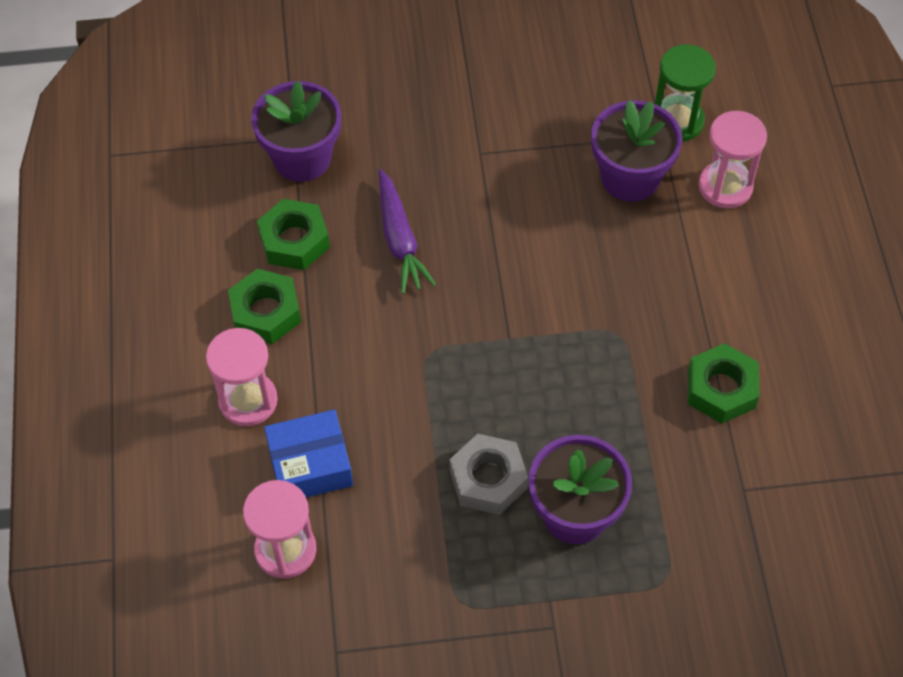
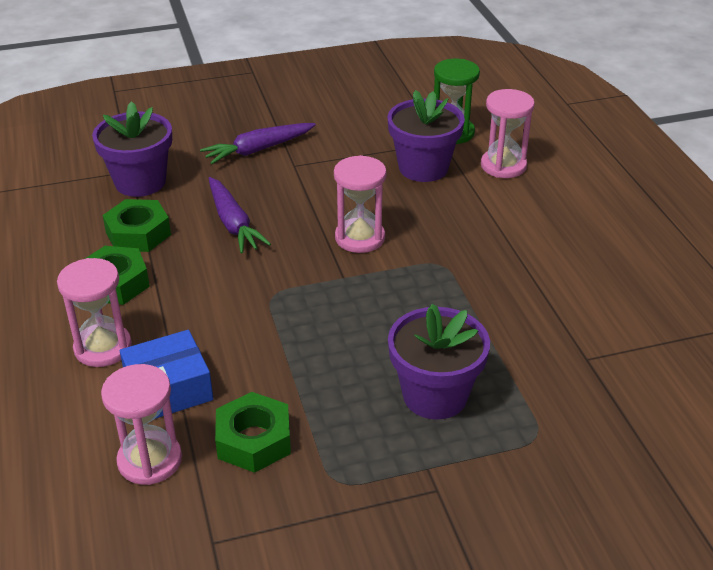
camera: 10 degrees left, 20 degrees down
grey nut [450,434,528,515] -> none
green nut [688,343,760,424] -> green nut moved to [215,392,291,473]
none -> purple carrot [200,123,316,164]
none -> pink hourglass [334,155,387,253]

